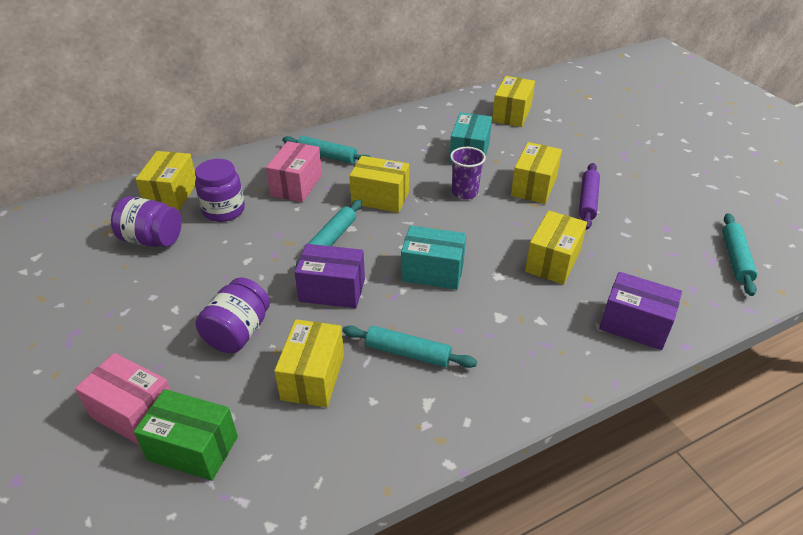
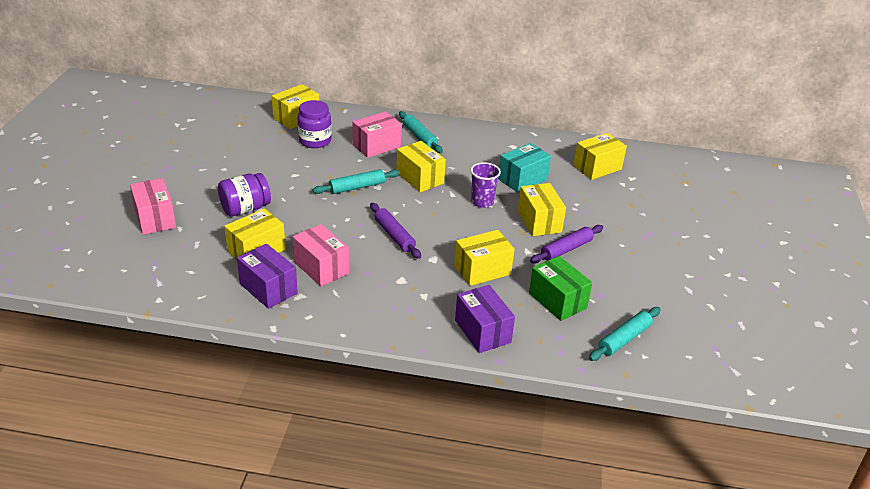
camera: 35 degrees right, 5 degrees down
purple jar [111,196,182,247] -> none
green box [134,389,238,481] -> green box moved to [529,256,592,321]
purple box [294,244,365,308] -> purple box moved to [237,244,298,309]
turquoise rolling pin [342,325,477,368] -> pink box [293,224,349,286]
turquoise box [401,225,466,290] -> purple rolling pin [370,203,421,259]
yellow box [511,142,562,204] -> yellow box turned 75 degrees counterclockwise [518,183,566,236]

